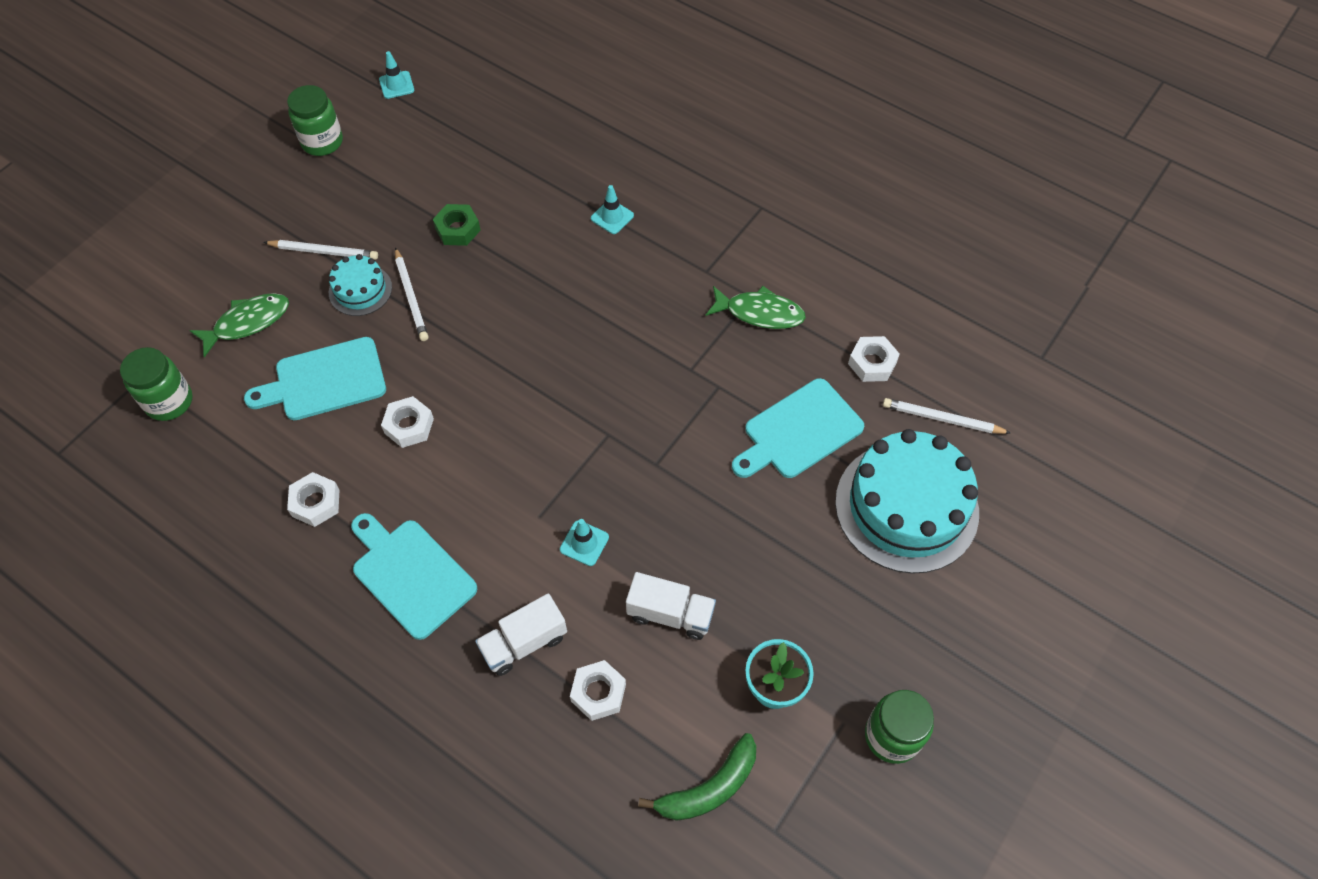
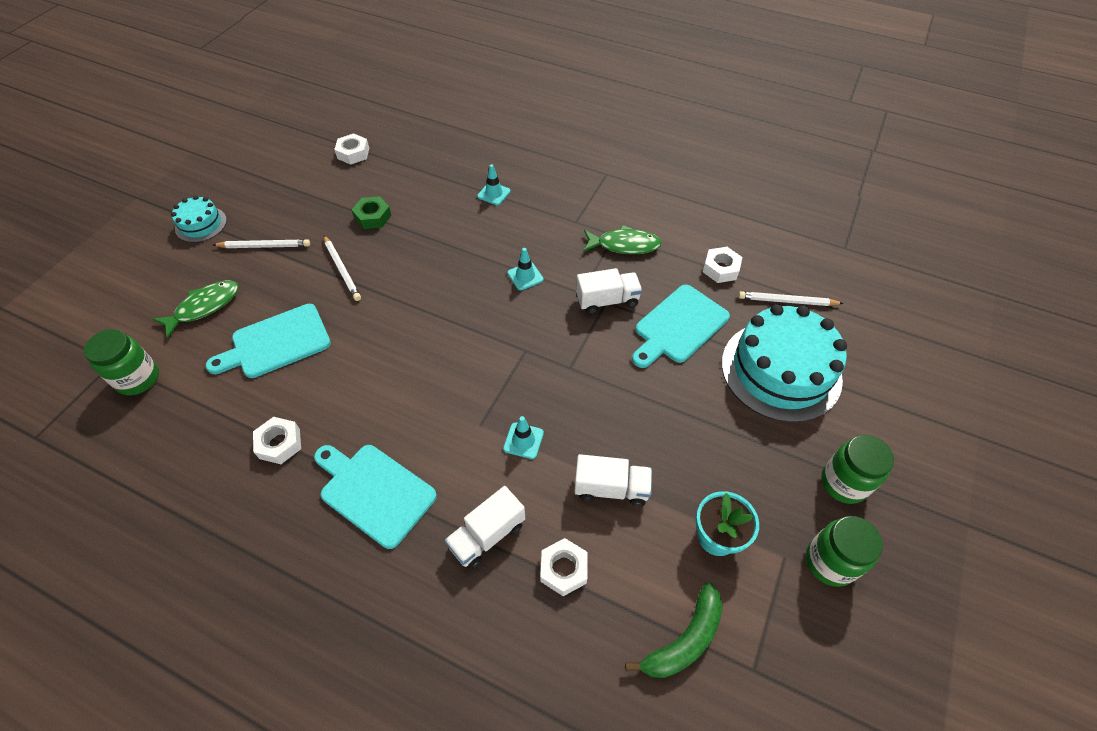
camera: 10 degrees left, 5 degrees down
green jar [287,85,343,156] -> green jar moved to [821,435,894,504]
turquoise cake [329,254,392,316] -> turquoise cake moved to [171,195,227,243]
turquoise traffic cone [379,51,414,99] -> turquoise traffic cone moved to [507,248,544,290]
white nut [381,396,434,448] -> white nut moved to [334,133,369,165]
none -> white truck [576,268,642,314]

